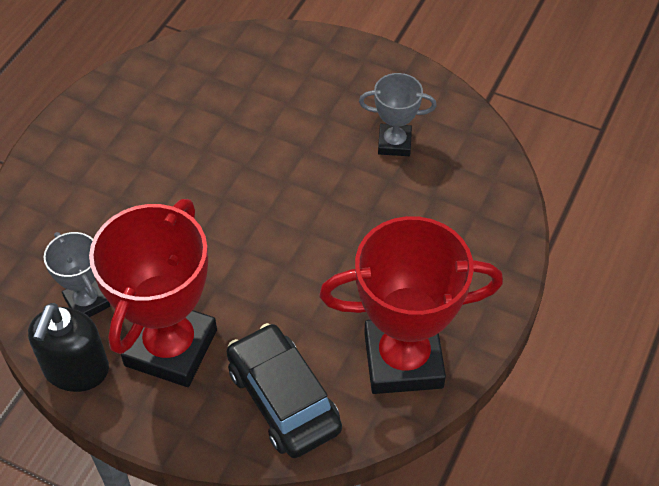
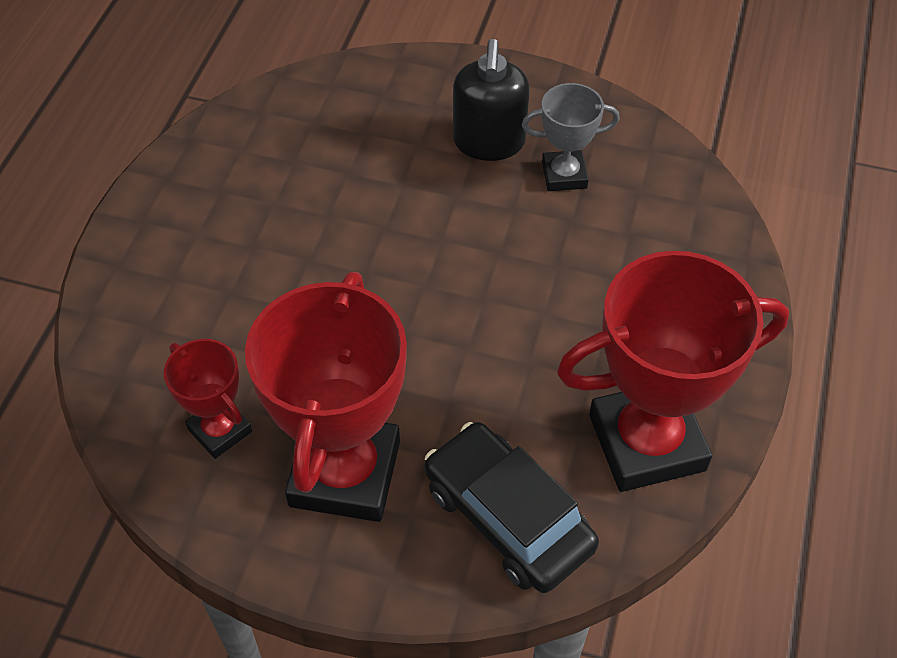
camera: 10 degrees left, 0 degrees up
black soap dispenser [28,303,109,392] -> black soap dispenser moved to [453,39,530,161]
grey trophy [44,232,110,317] -> red trophy [164,339,252,459]

